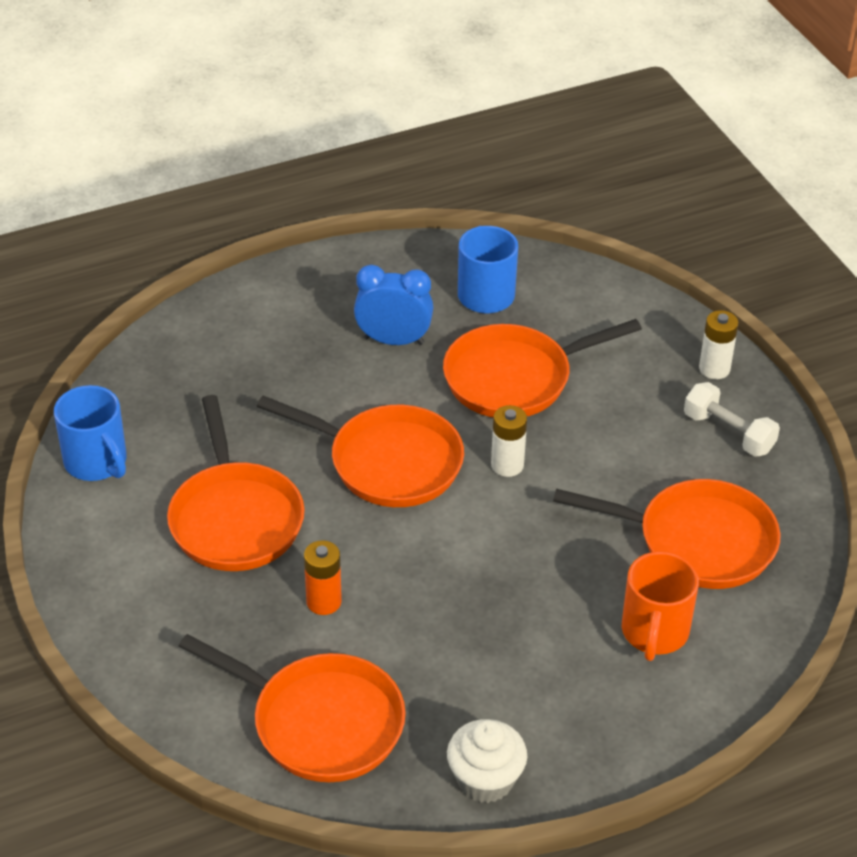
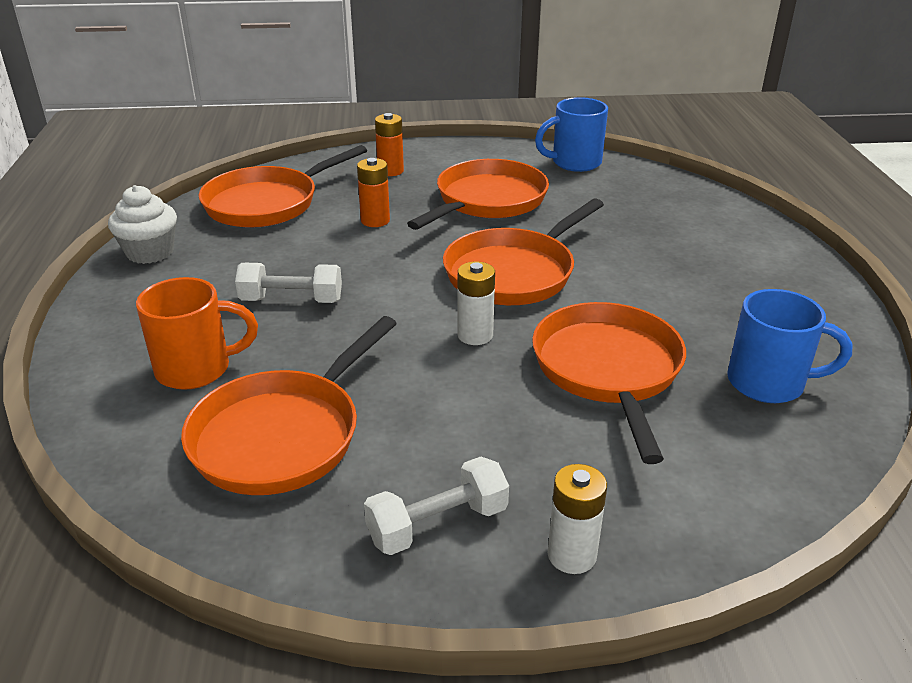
camera: 110 degrees right, 10 degrees down
orange pan [167,395,305,571] -> orange pan turned 120 degrees clockwise [407,159,549,230]
blue clock [354,265,433,345] -> none
orange mug [622,551,699,661] -> orange mug turned 135 degrees clockwise [136,277,258,390]
none -> white dumbbell [235,263,342,303]
none -> orange battery [375,113,404,176]

